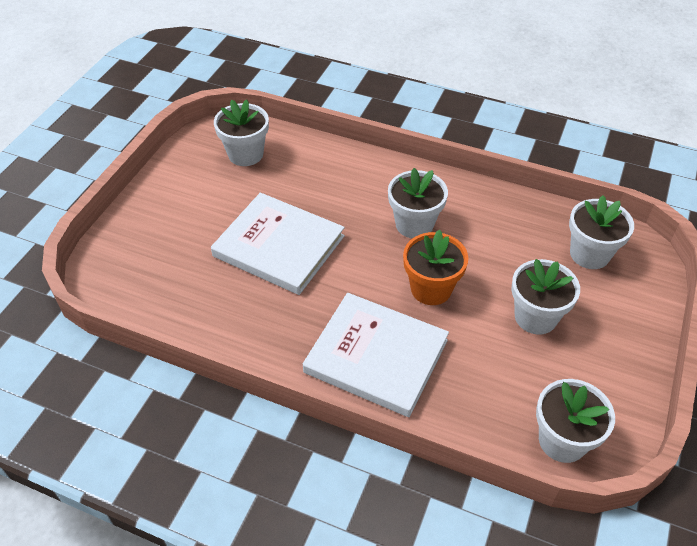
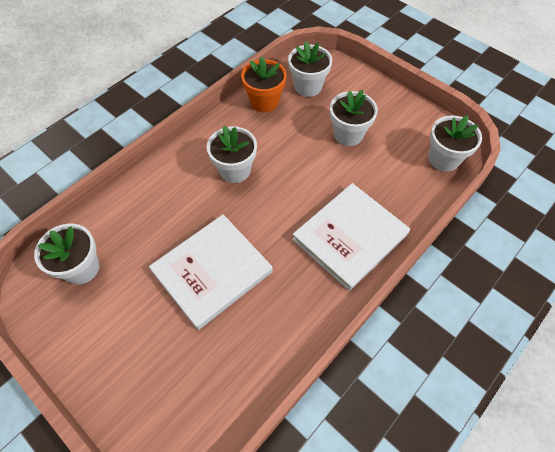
camera: 70 degrees left, 10 degrees up
orange flower pot [403,229,468,305] -> orange flower pot moved to [241,56,287,112]

